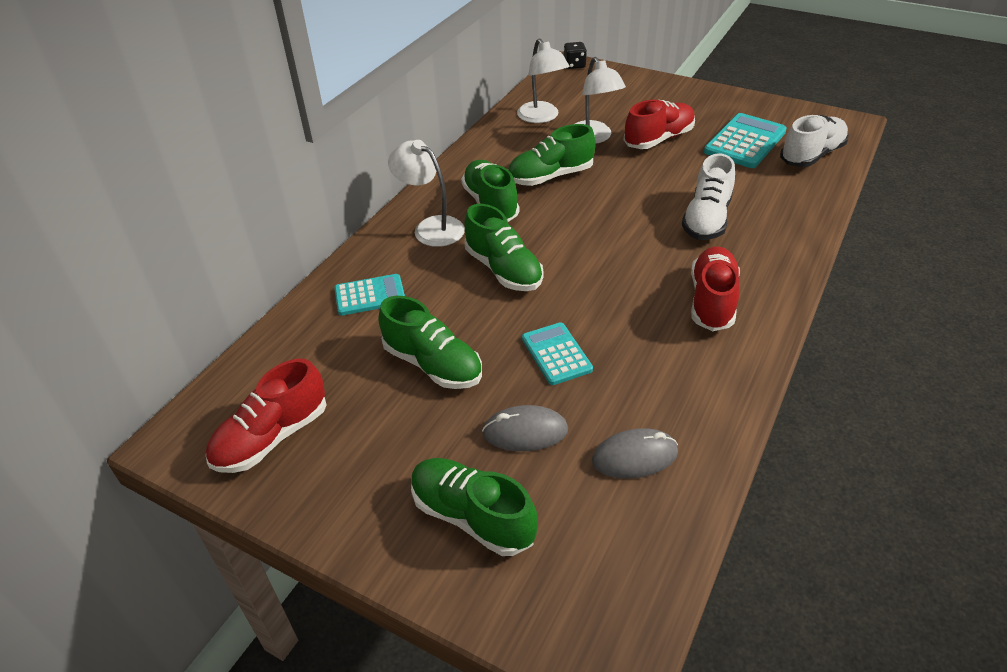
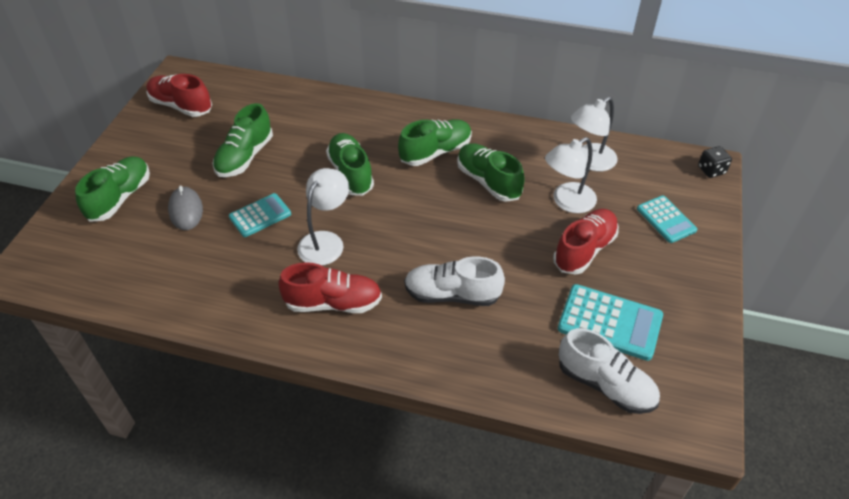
camera: 75 degrees right, 5 degrees up
turquoise calculator [334,274,405,316] -> turquoise calculator moved to [637,196,697,243]
white lamp [388,140,465,247] -> white lamp moved to [297,168,349,266]
green shoe [465,204,543,291] -> green shoe turned 120 degrees clockwise [326,133,374,196]
grey mouse [592,428,678,479] -> none
red shoe [624,100,695,149] -> red shoe turned 90 degrees counterclockwise [553,209,619,275]

